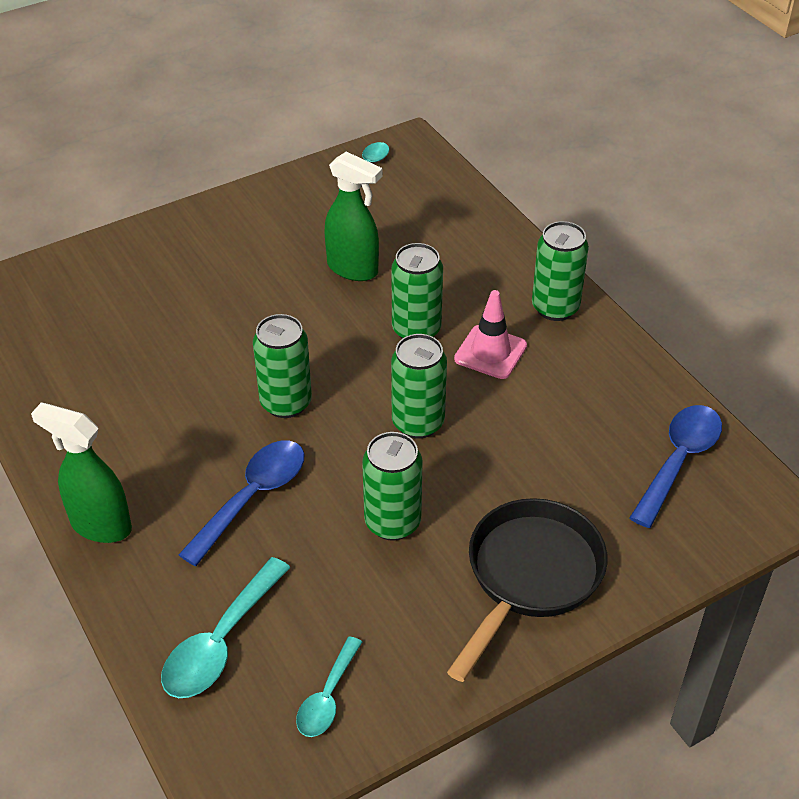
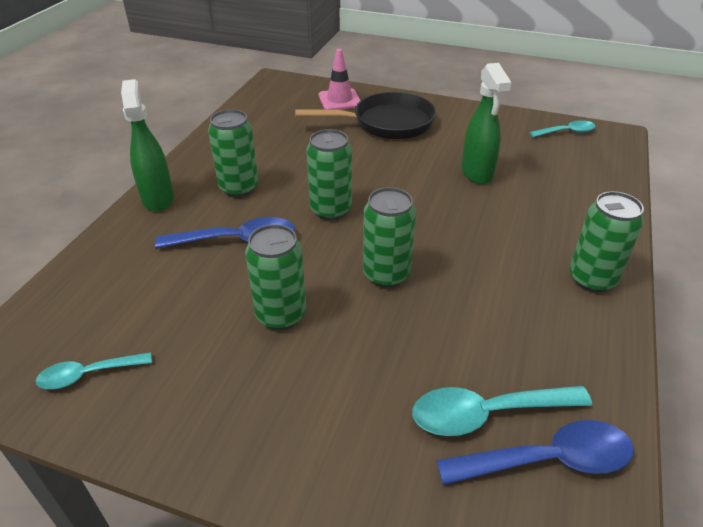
camera: 50 degrees right, 5 degrees down
turquoise spoon [161,557,290,698] -> turquoise spoon moved to [412,386,592,436]
green can [392,243,443,339] -> green can moved to [208,109,259,197]
black pan [447,498,608,682] -> black pan moved to [295,92,436,140]
pink traffic cone [454,290,527,379] -> pink traffic cone moved to [319,49,360,110]

